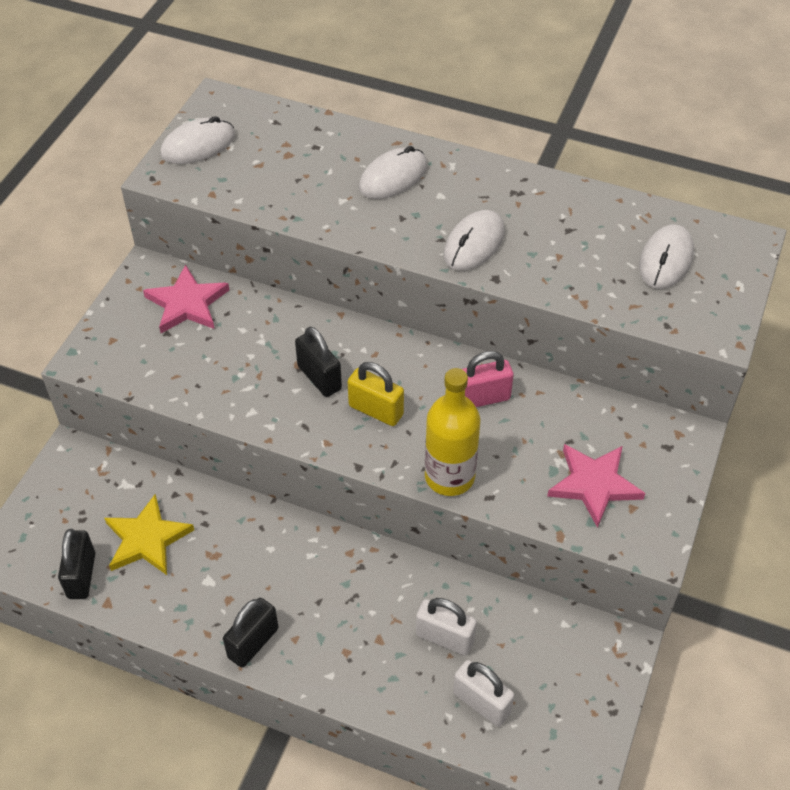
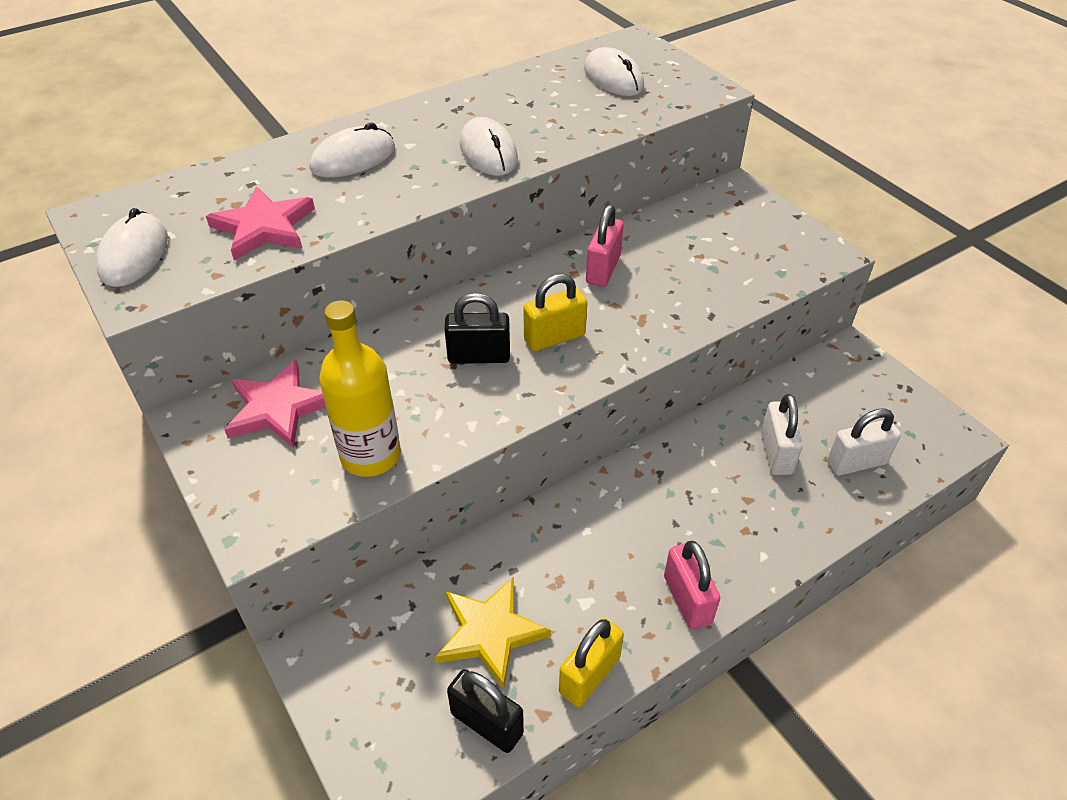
camera: 55 degrees left, 5 degrees down
black padlock [223,598,279,668] -> pink padlock [664,541,720,630]
white mouse [359,146,428,199] -> white mouse turned 60 degrees clockwise [310,123,395,177]
white padlock [416,598,477,656] -> white padlock turned 60 degrees counterclockwise [761,394,803,475]
yellow bottle [425,368,480,496] -> yellow bottle moved to [319,301,401,477]
pink star [547,444,645,528] -> pink star moved to [206,186,315,261]
none -> yellow padlock [559,618,624,707]

